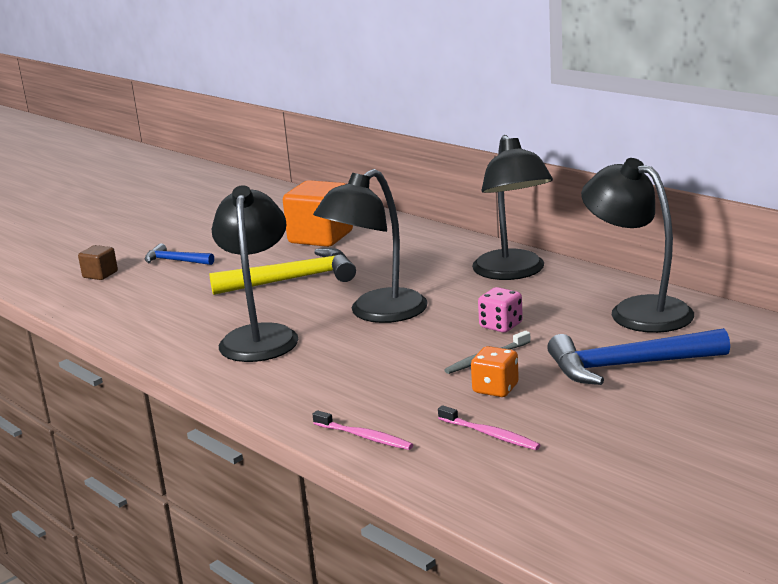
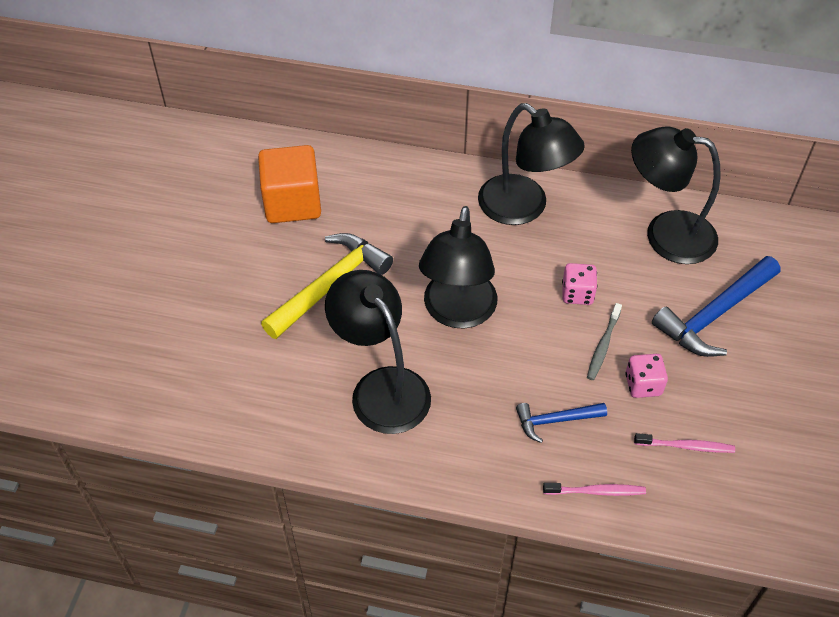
camera: 35 degrees left, 30 degrees up
brown cube [78,245,118,280] -> none
blue hammer [144,243,214,265] -> blue hammer moved to [516,403,607,443]
orange dice [471,346,519,397] -> pink dice [625,354,668,398]

